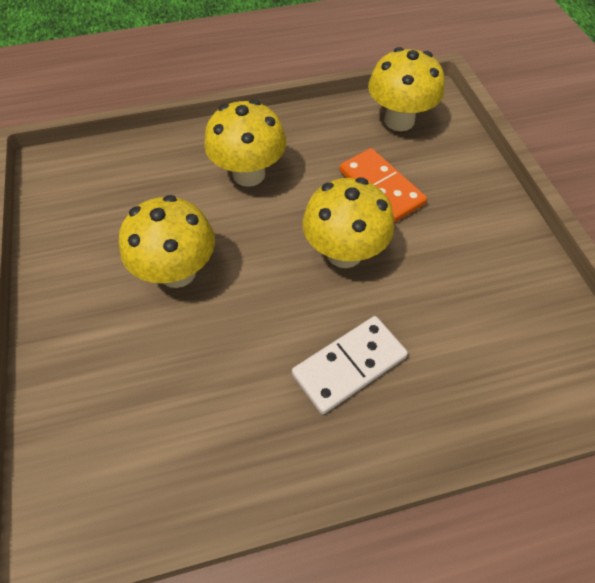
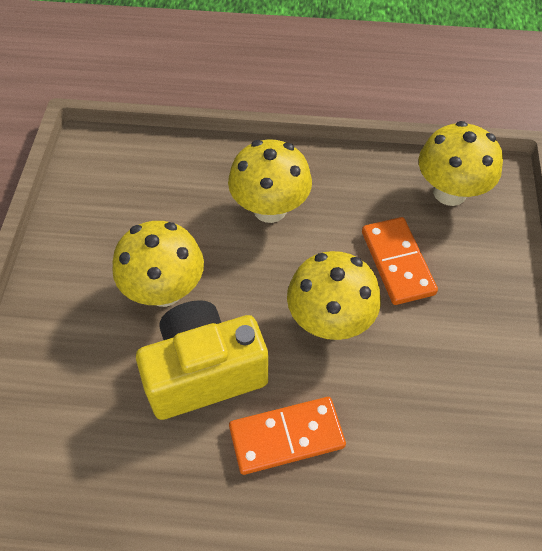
camera: 20 degrees right, 0 degrees up
white domino [292,316,408,414] -> orange domino [229,397,346,475]
none -> yellow camera [136,300,268,420]

